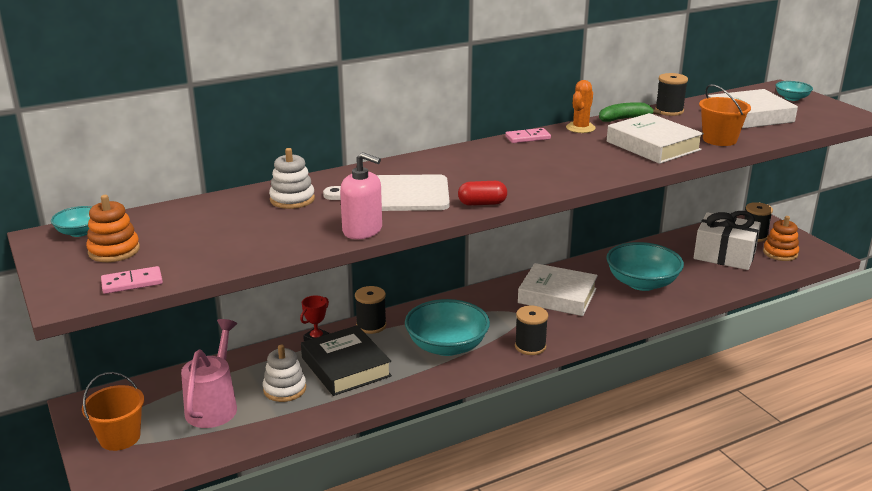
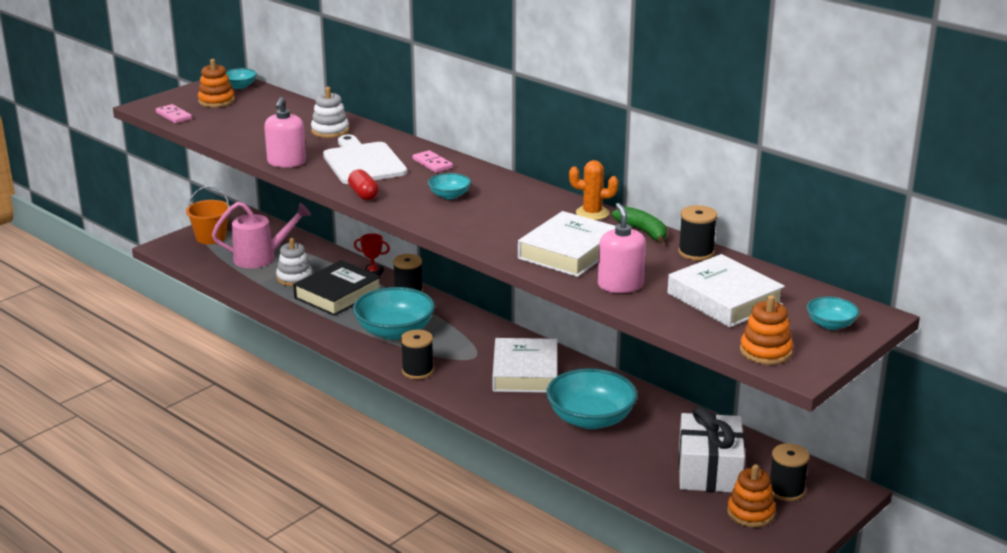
camera: 70 degrees right, 0 degrees up
pink domino [505,128,551,143] -> pink domino moved to [413,150,453,173]
orange bucket [699,84,751,146] -> pink soap dispenser [598,203,646,293]
none -> turquoise bowl [428,173,471,199]
none -> orange stacking toy [740,295,793,365]

